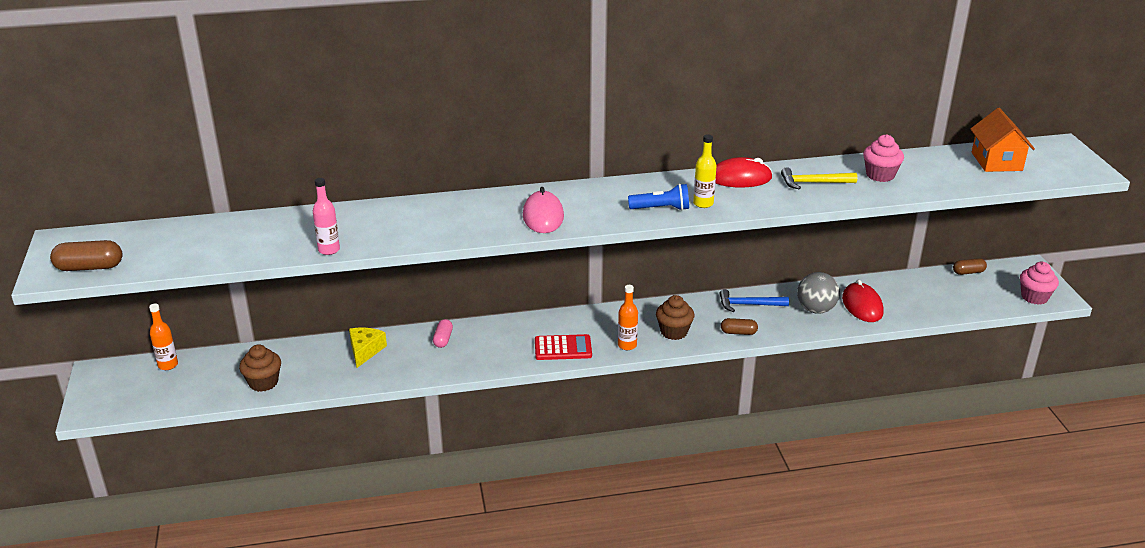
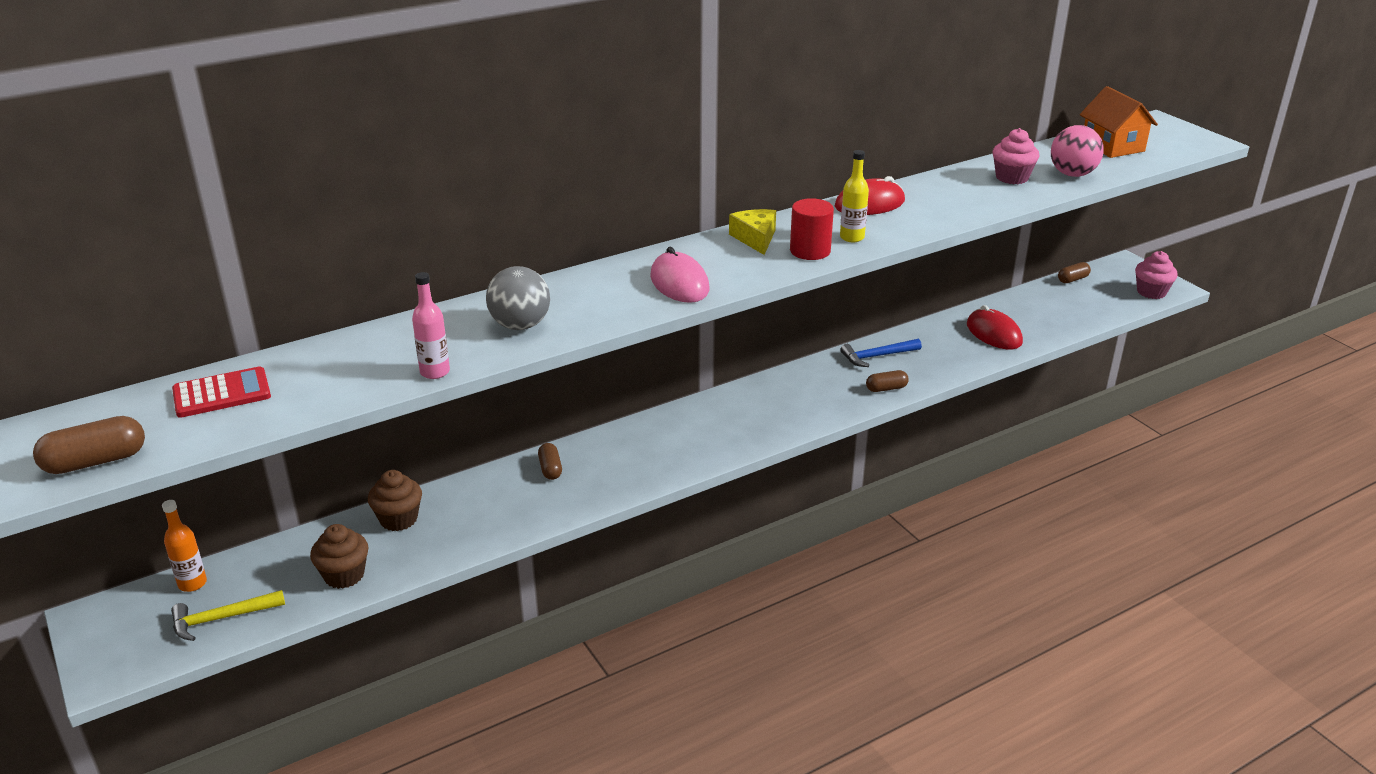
camera: 20 degrees left, 0 degrees up
yellow cheese [349,328,387,368] -> yellow cheese moved to [729,209,776,255]
pink capsule [433,319,453,348] -> brown capsule [538,443,562,480]
red calculator [535,334,592,360] -> red calculator moved to [172,366,271,418]
orange bottle [618,285,638,350] -> none
blue flashlight [628,184,689,211] -> red cylinder [790,198,834,260]
brown cupcake [656,295,694,340] -> brown cupcake moved to [368,470,422,531]
yellow hammer [781,167,857,189] -> yellow hammer moved to [171,590,285,641]
grey ball [797,272,840,314] -> grey ball moved to [486,266,550,330]
none -> pink ball [1051,125,1104,177]

